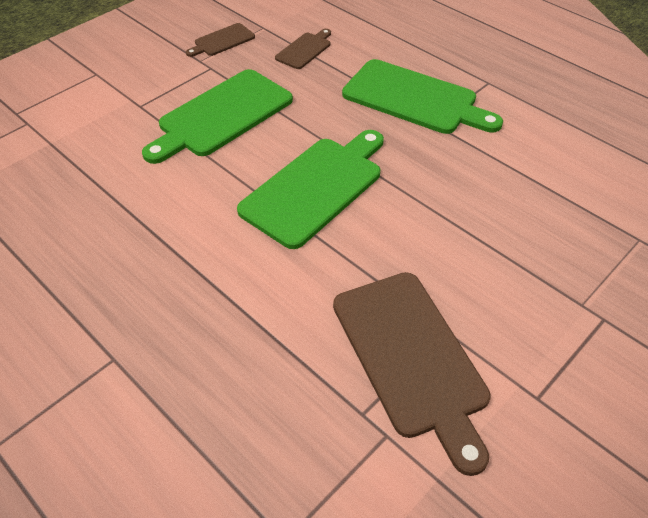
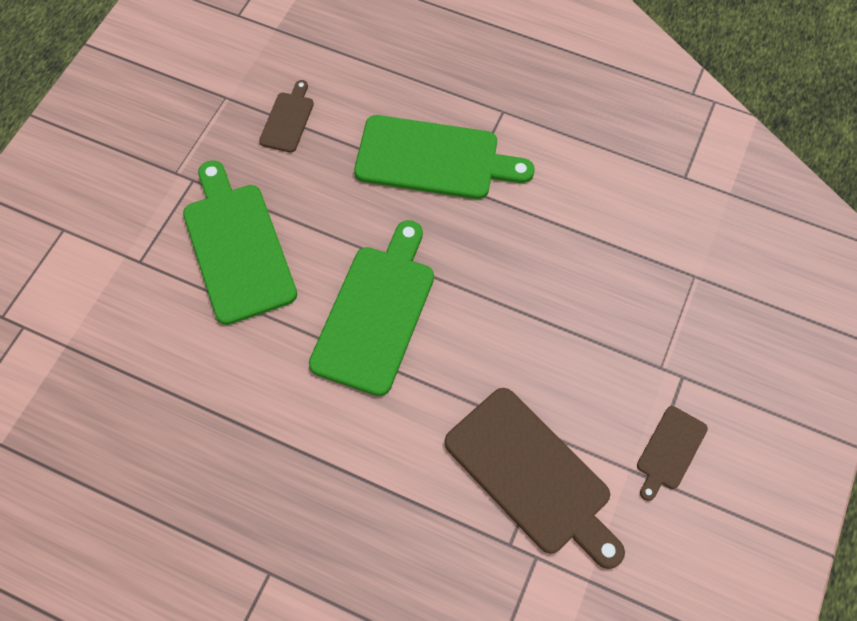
camera: 20 degrees left, 15 degrees up
green cutting board [142,69,293,164] -> green cutting board turned 135 degrees clockwise [183,160,297,325]
brown cutting board [186,23,255,57] -> brown cutting board moved to [637,406,708,501]

